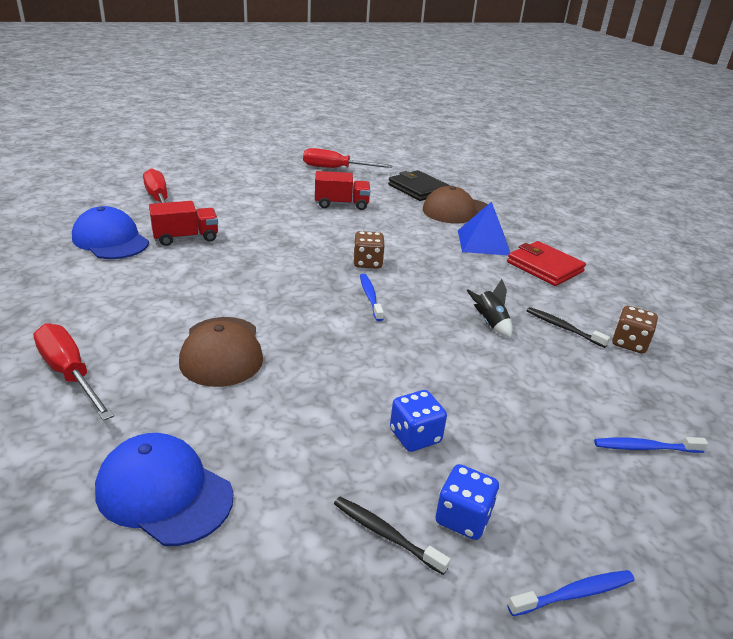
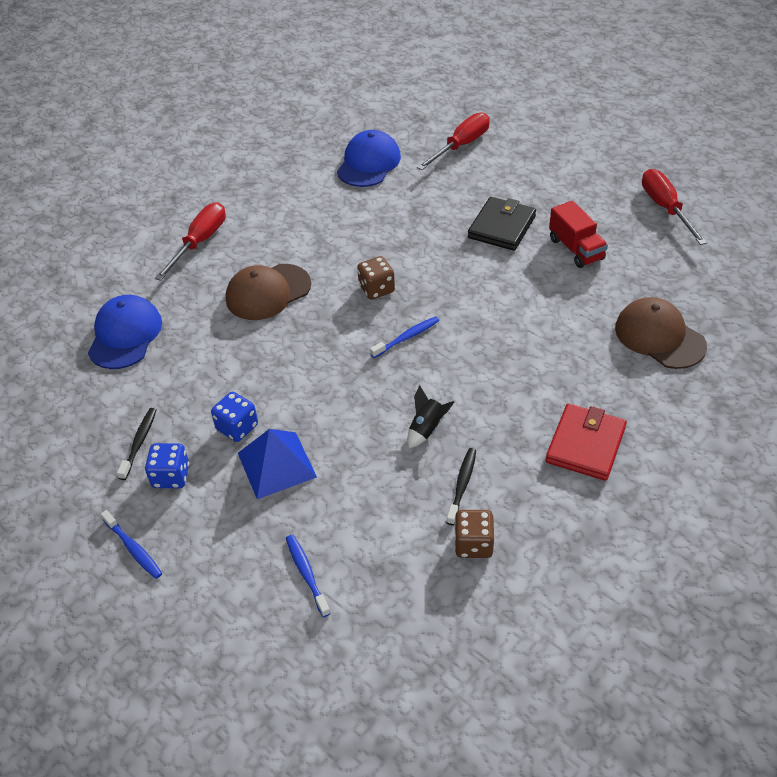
camera: 70 degrees right, 15 degrees up
red truck [149,201,218,246] -> none
brown dice [353,231,384,269] -> brown dice moved to [357,256,395,300]
black wallet [388,170,450,201] -> black wallet moved to [468,197,536,251]
blue pyramid [458,201,510,256] -> blue pyramid moved to [238,429,317,499]

